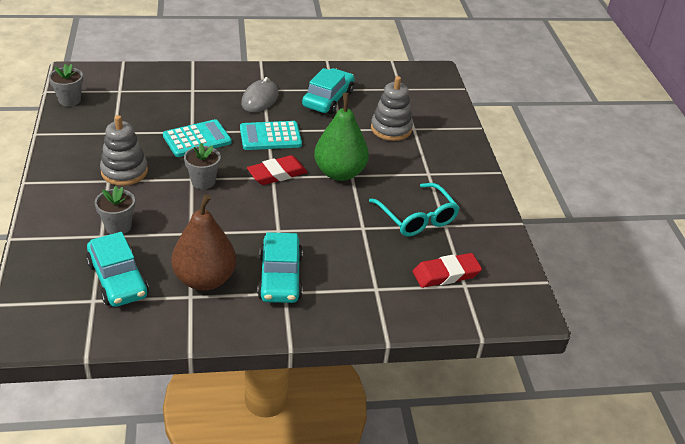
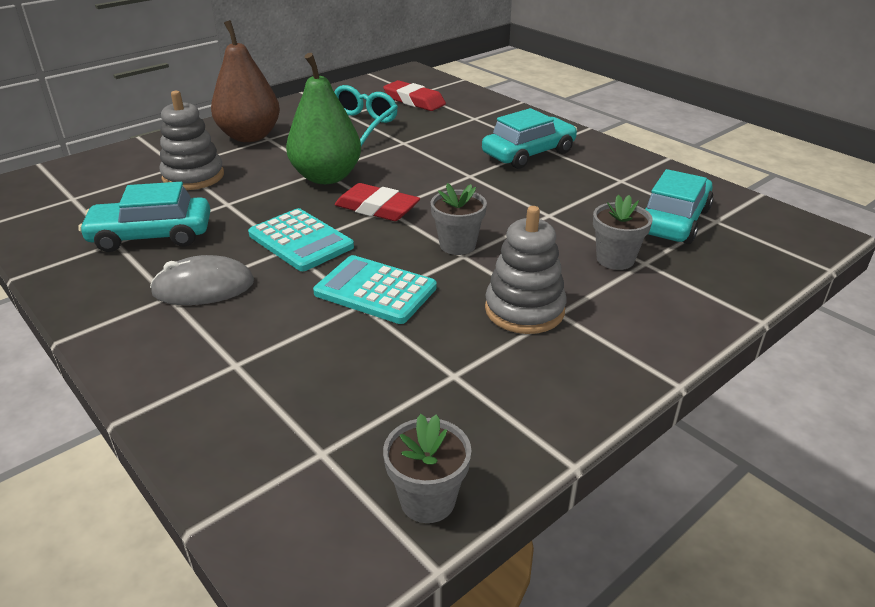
camera: 120 degrees left, 5 degrees down
brown pear [171,194,236,291] -> brown pear moved to [211,20,280,142]

